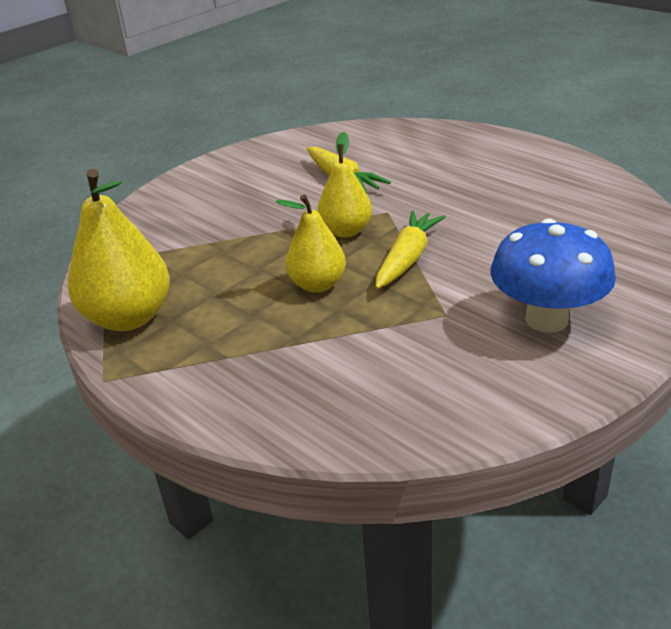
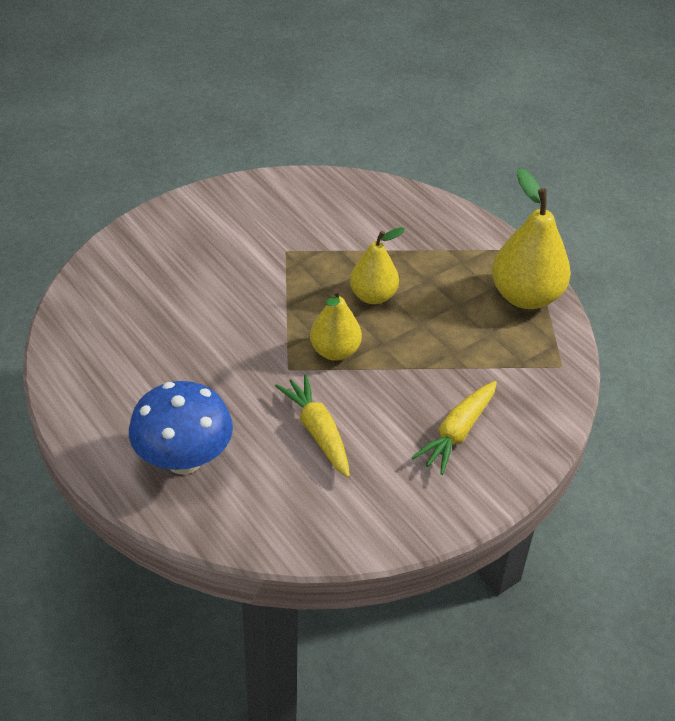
camera: 175 degrees left, 10 degrees up
yellow carrot [376,211,446,289] -> yellow carrot moved to [411,381,497,475]
blue mushroom [490,218,616,333] -> blue mushroom moved to [129,381,233,474]

